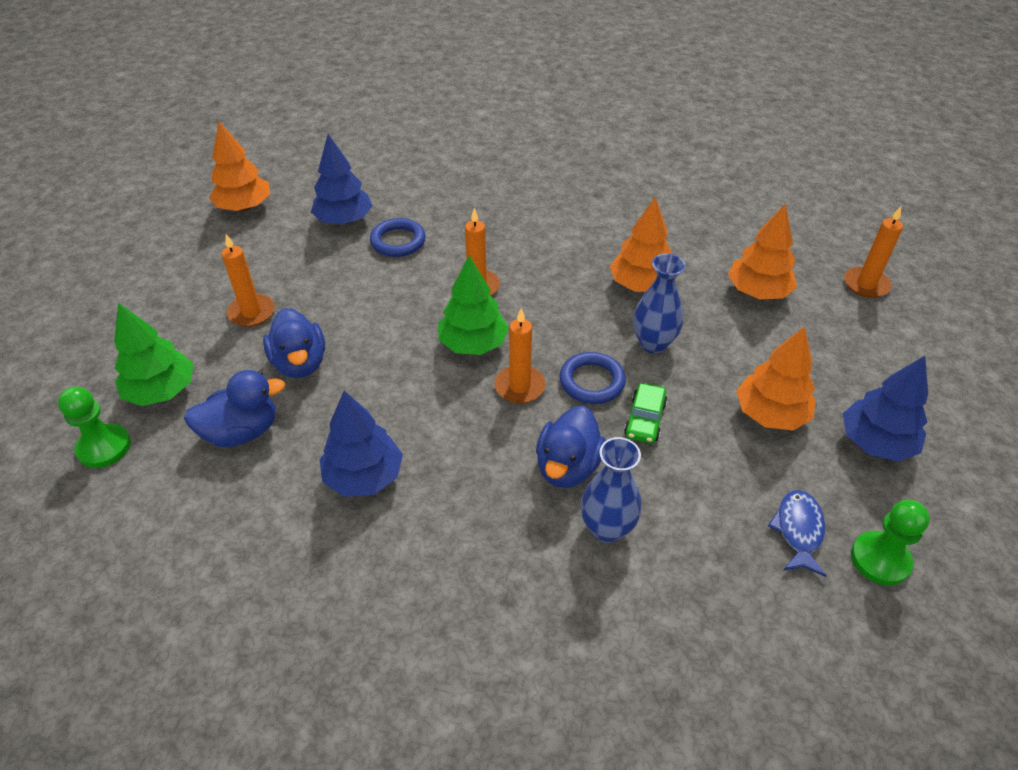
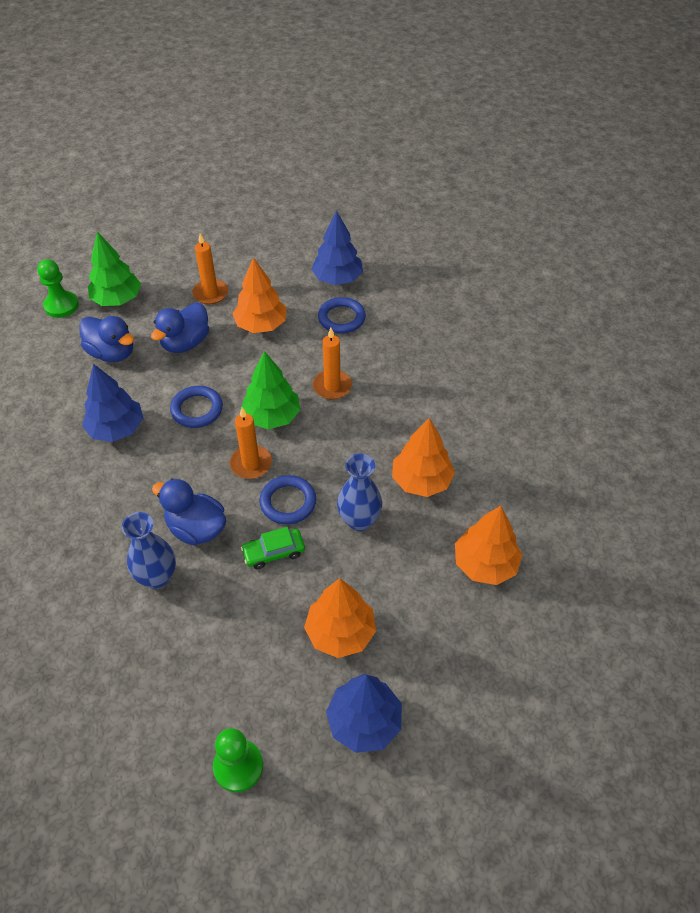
camera: 55 degrees right, 5 degrees up
orange tree [209,121,270,211] -> orange tree moved to [232,257,286,333]
blue duck [536,406,606,488] -> blue duck turned 45 degrees clockwise [152,479,226,546]
blue fish [768,490,827,577] -> none
orange candle [844,206,903,298] -> none
none -> blue ring [170,386,223,428]

